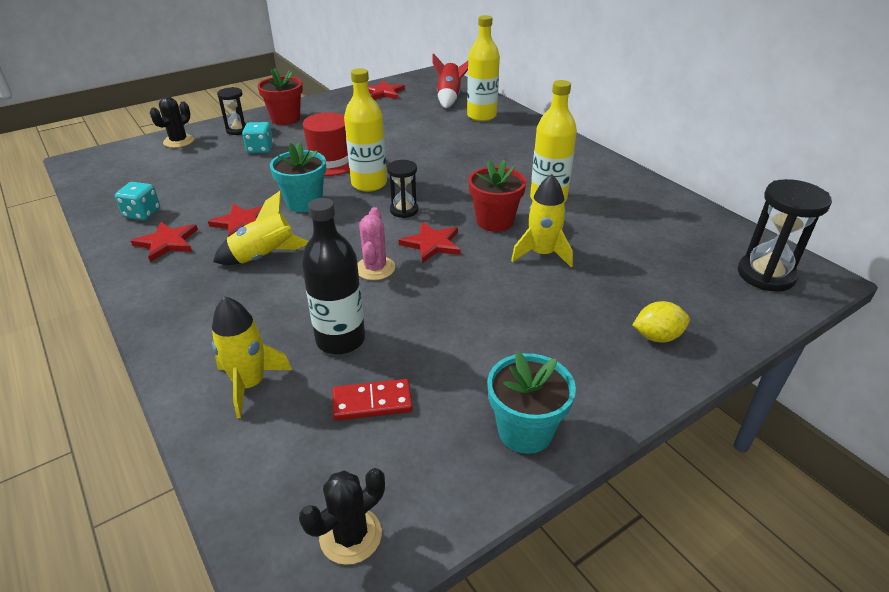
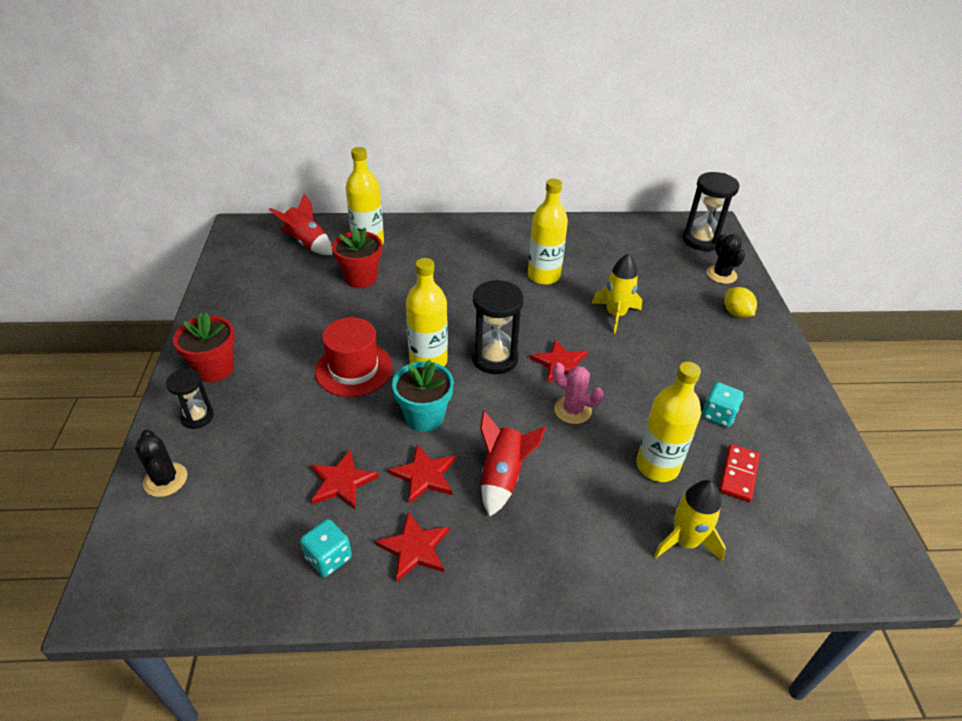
camera: 60 degrees left, 5 degrees up
yellow rocket [213,191,308,265] -> red rocket [480,411,546,517]
turquoise dice [242,122,273,153] -> turquoise dice moved to [702,382,744,427]
black cactus [299,468,385,565] -> black cactus moved to [706,234,745,284]
black bottle [301,198,365,354] -> yellow bottle [636,362,701,482]
red star [368,80,405,100] -> red star moved to [311,450,379,509]
black hourglass [387,160,418,218] -> black hourglass [471,280,524,374], size x1.66
red flower pot [468,160,527,232] -> red flower pot moved to [332,227,382,288]
turquoise flower pot [487,352,576,454] -> none
yellow lemon [633,301,690,343] -> yellow lemon turned 45 degrees counterclockwise [724,287,757,318]

